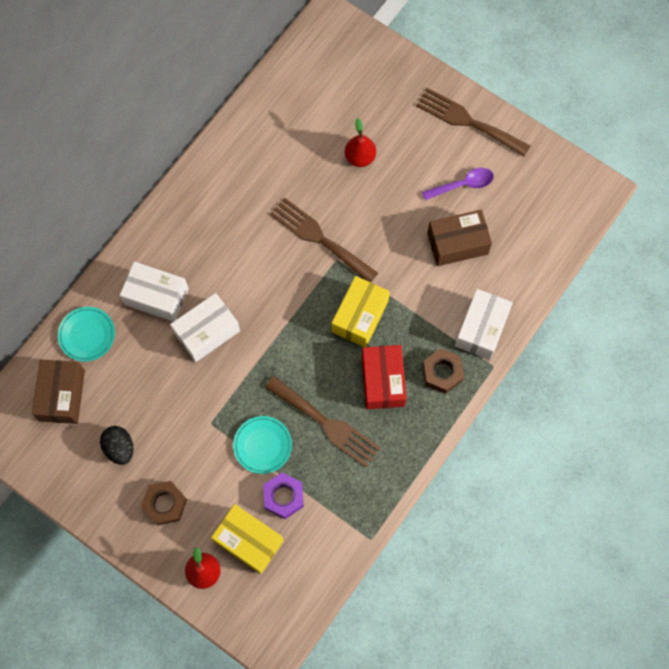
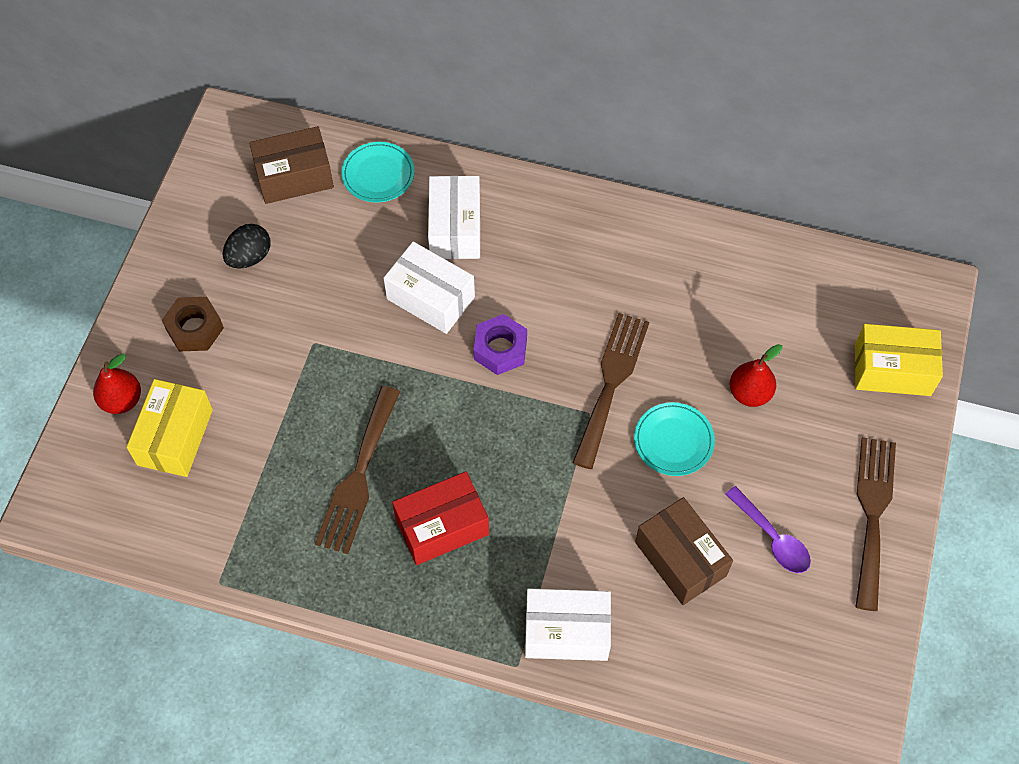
camera: 70 degrees right, 10 degrees down
turquoise plate [233,416,292,474] -> turquoise plate moved to [634,402,715,476]
purple nut [263,473,304,519] -> purple nut moved to [474,314,527,375]
yellow box [332,276,390,347] -> yellow box moved to [855,324,943,396]
brown nut [423,348,464,394] -> none

